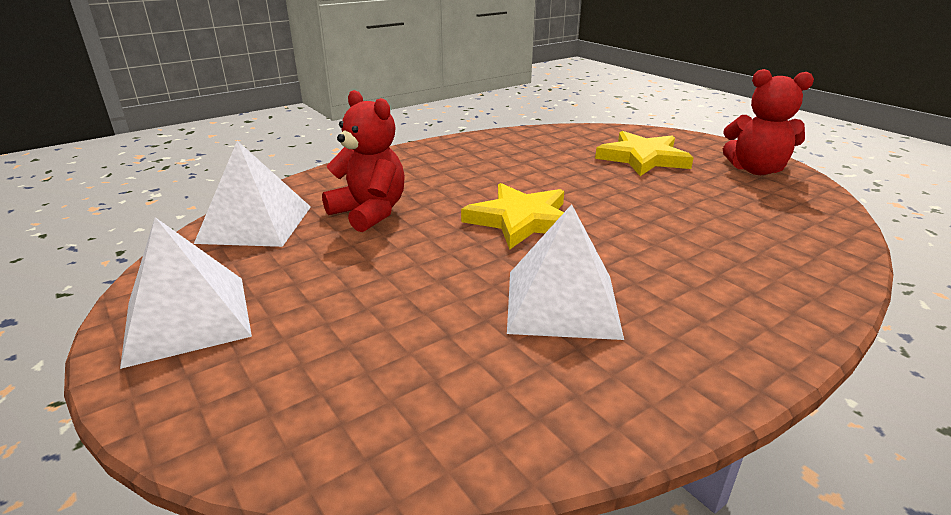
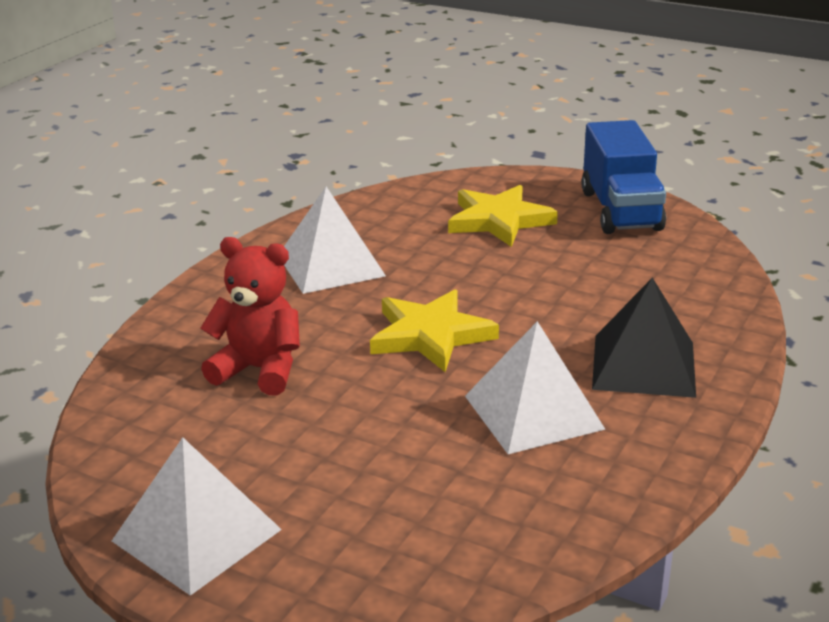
camera: 25 degrees left, 0 degrees up
white pyramid [194,141,311,247] -> white pyramid moved to [284,187,386,294]
red teddy bear [723,69,814,175] -> blue truck [581,120,666,234]
none -> black pyramid [592,277,696,398]

